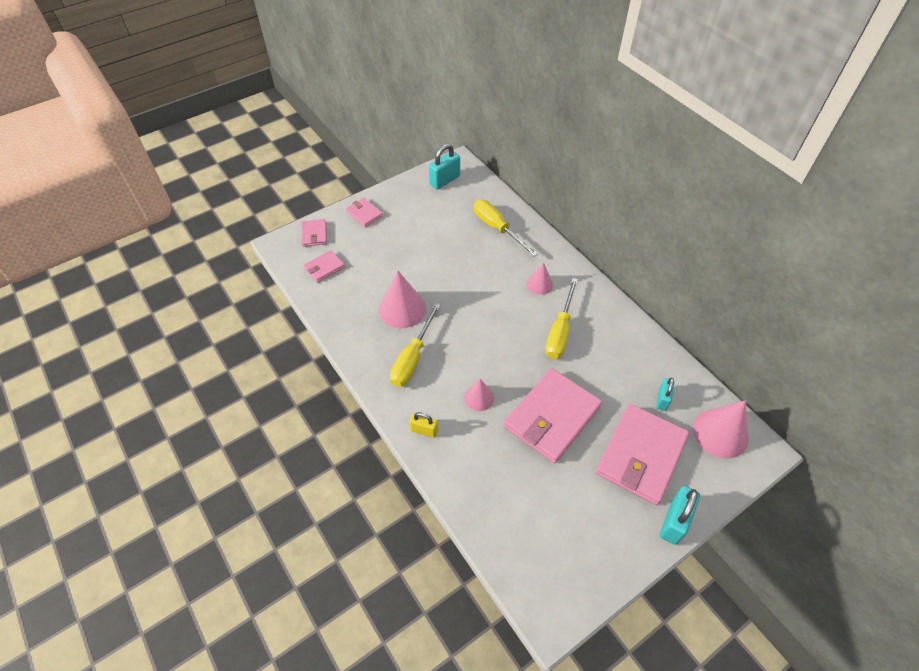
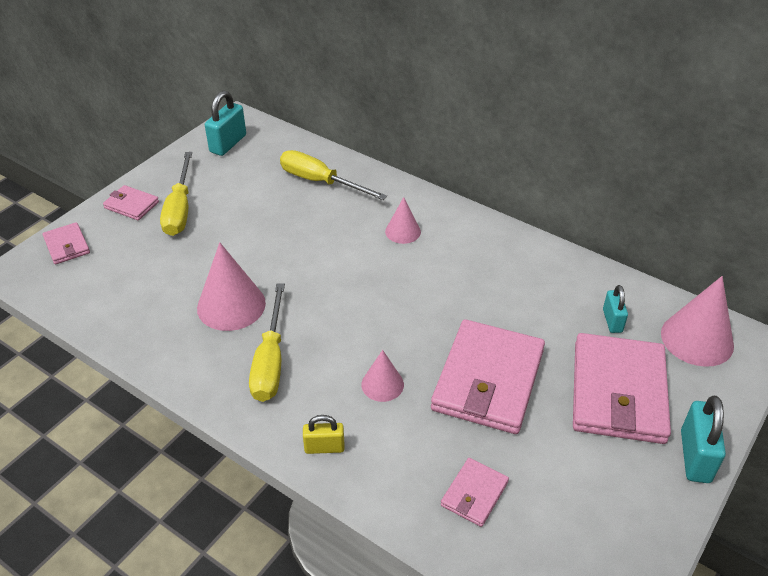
camera: 20 degrees left, 10 degrees down
pink wallet [304,250,345,282] -> pink wallet moved to [441,458,509,527]
yellow screwdriver [545,278,578,359] -> yellow screwdriver moved to [160,152,192,236]

